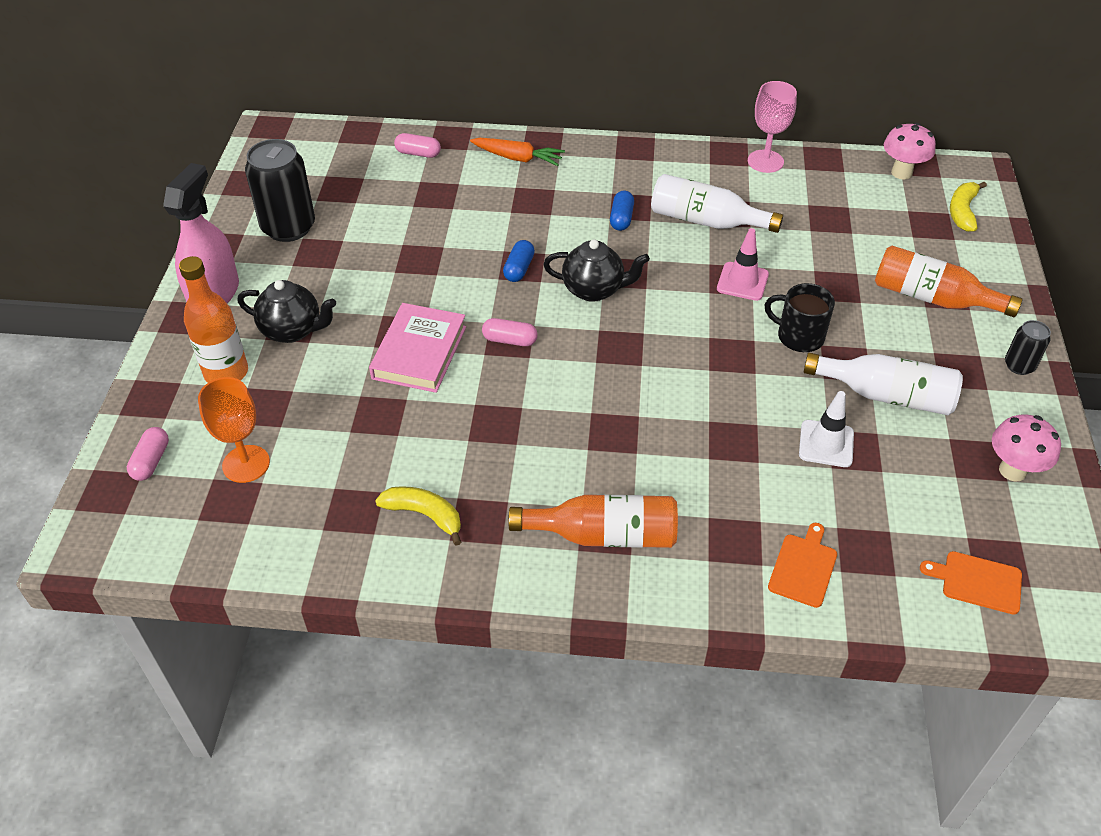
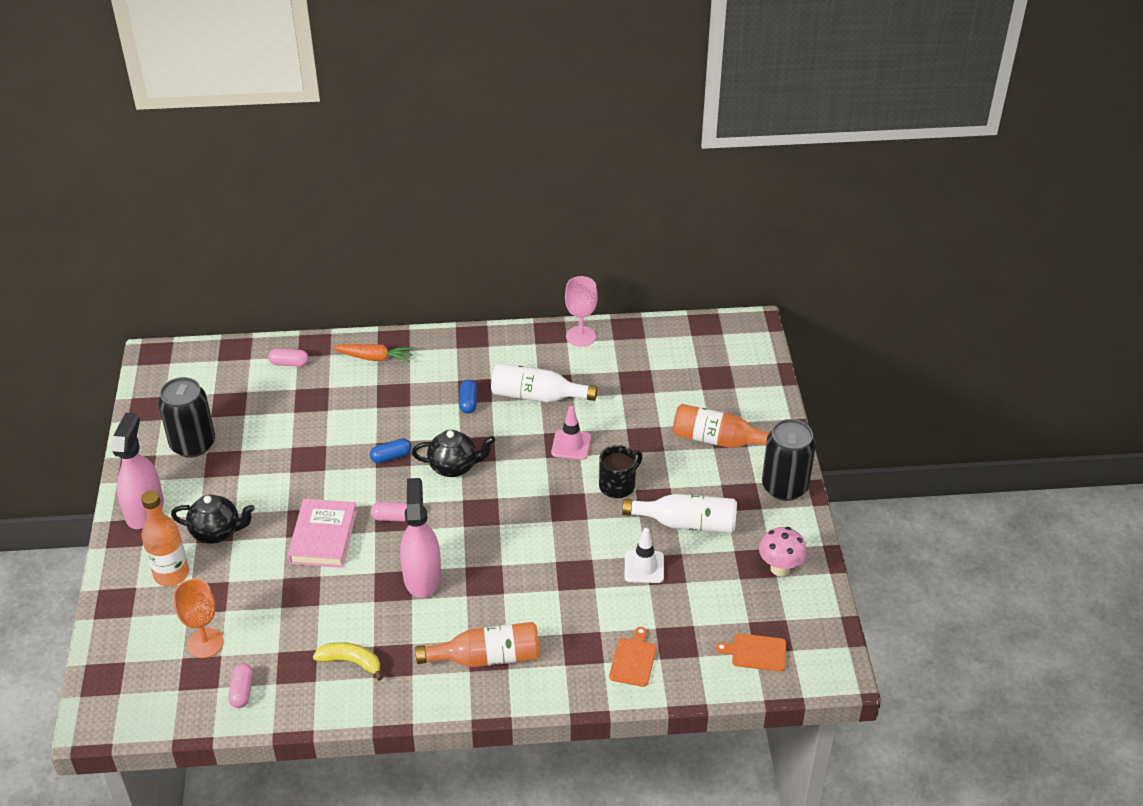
camera: 10 degrees left, 5 degrees down
pink capsule [127,427,169,481] -> pink capsule moved to [228,663,253,708]
blue capsule [503,240,535,282] -> blue capsule turned 60 degrees clockwise [370,438,412,463]
black mug [765,283,835,352] -> black mug turned 120 degrees clockwise [599,445,642,498]
pink mushroom [884,123,936,180] -> none
yellow banana [950,181,987,232] -> none
black can [1005,320,1051,375] -> black can [762,419,816,501], size x1.97
none -> pink spray bottle [400,478,441,598]

